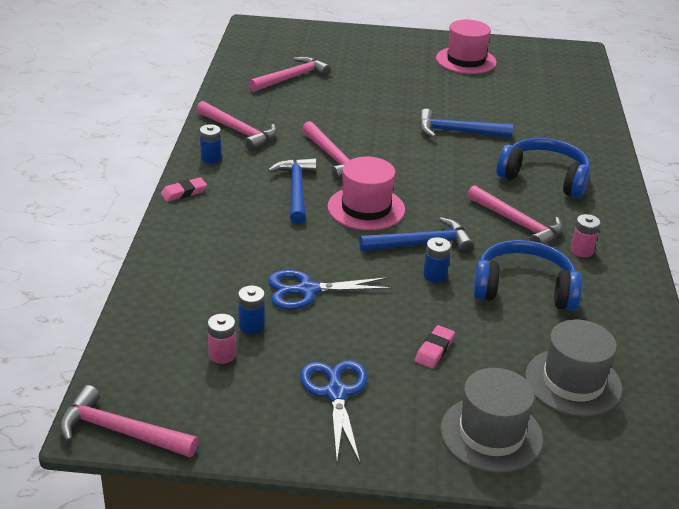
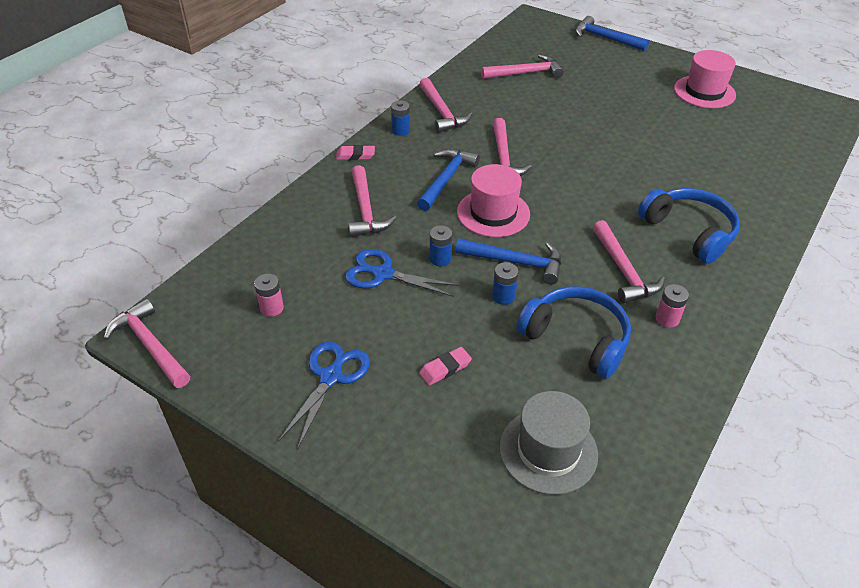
camera: 30 degrees right, 10 degrees up
blue battery [238,286,265,334] -> blue battery moved to [430,225,452,266]
blue hammer [419,109,513,138] -> blue hammer moved to [575,16,649,51]
grey hat [440,368,543,473] -> none
none -> pink hammer [348,165,396,237]

